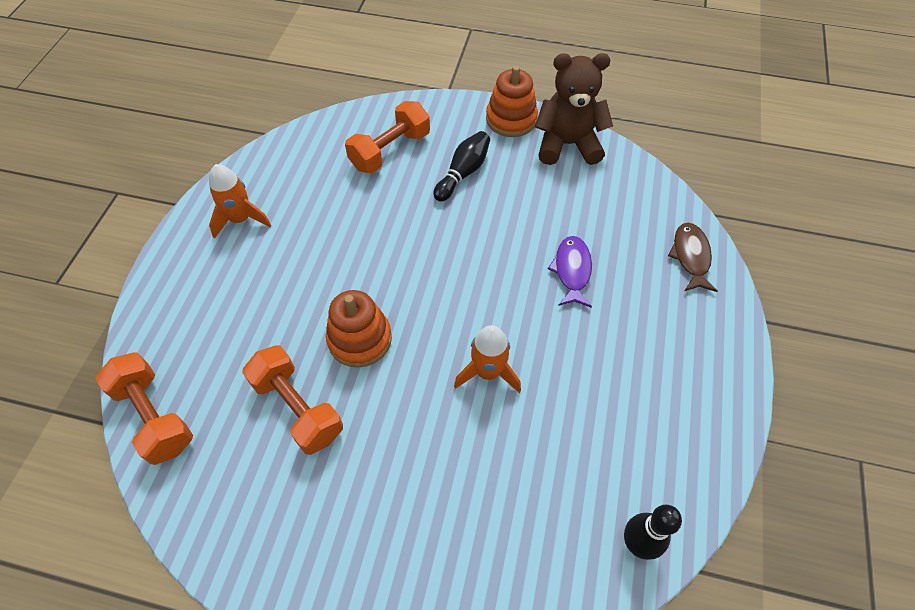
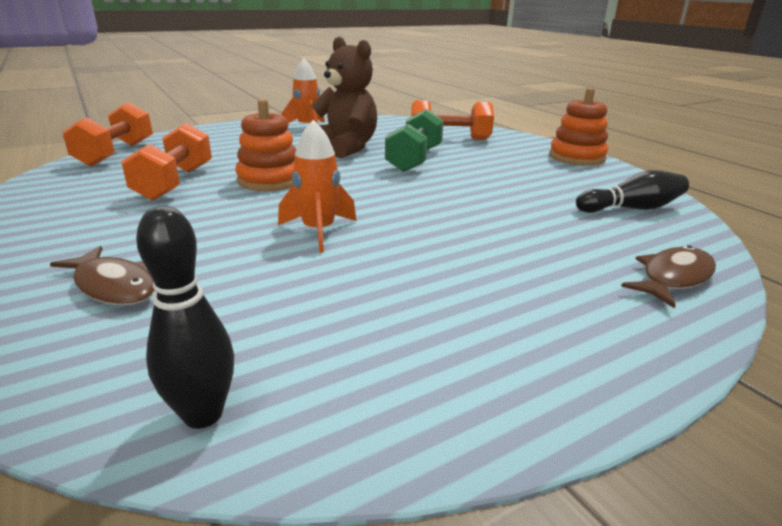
camera: 45 degrees right, 30 degrees down
black bowling pin [433,131,490,202] -> black bowling pin moved to [576,170,689,213]
brown teddy bear [535,53,613,165] -> brown teddy bear moved to [310,37,377,158]
purple fish [548,236,592,308] -> none
none -> brown fish [50,246,154,306]
none -> green dumbbell [385,109,444,172]

